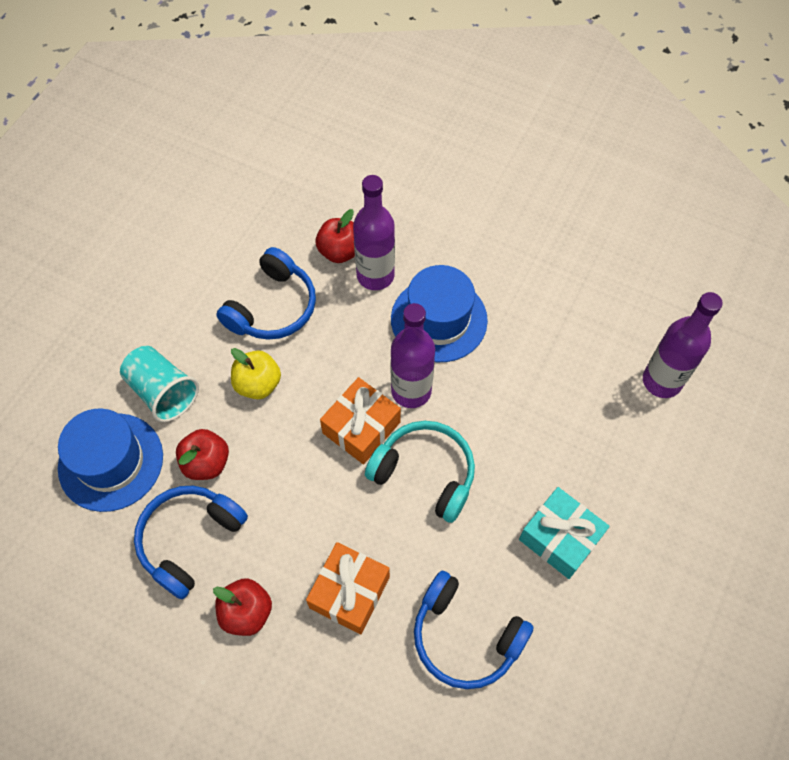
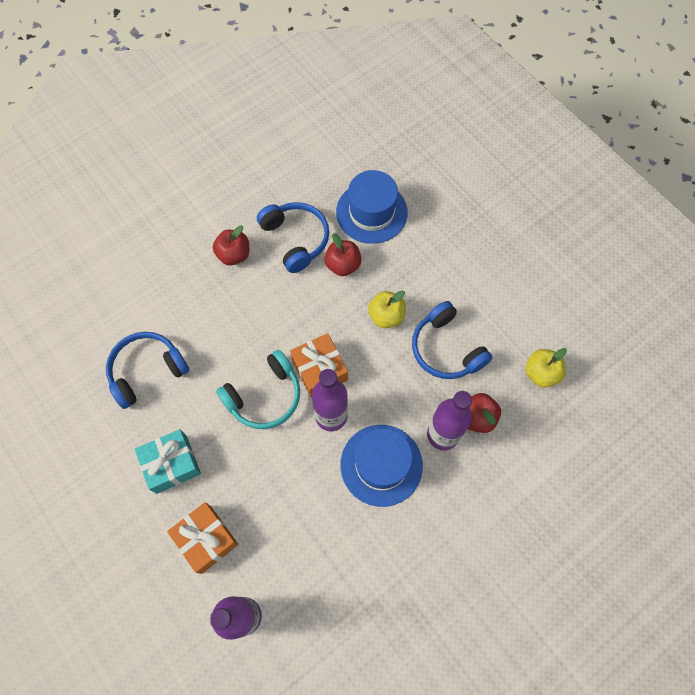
camera: 115 degrees right, 5 degrees up
turquoise cup [120,346,199,422] -> none
orange gift [306,542,390,634] -> orange gift moved to [167,502,238,574]
none -> yellow apple [526,348,567,388]

